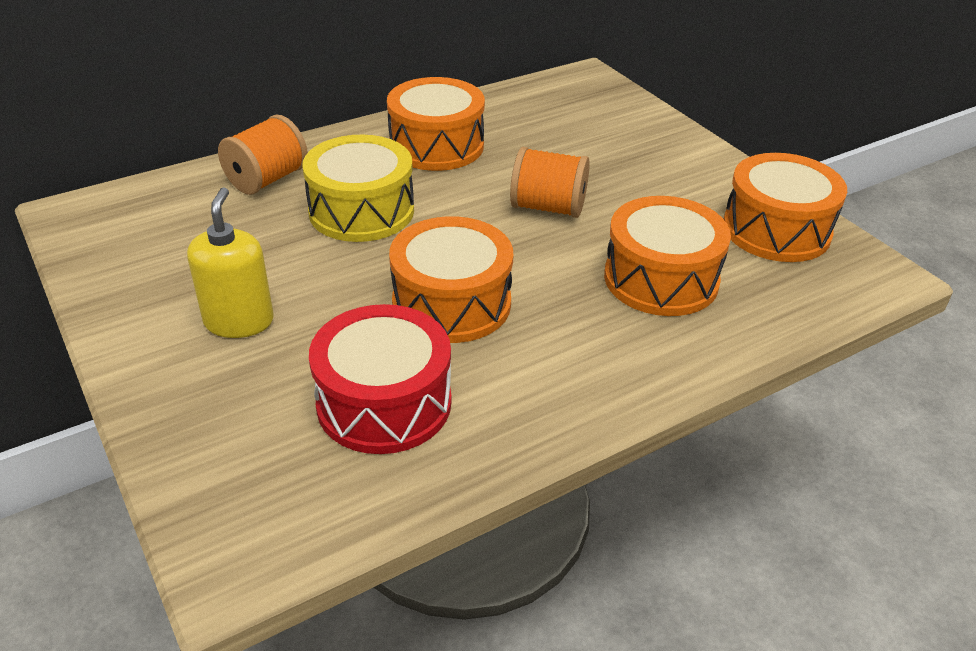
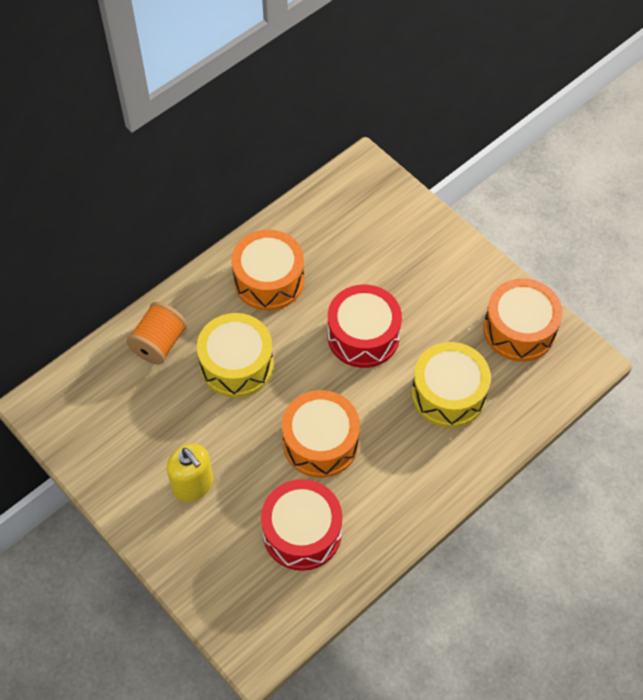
camera: 10 degrees left, 20 degrees up
yellow soap dispenser [187,187,274,338] -> yellow soap dispenser turned 150 degrees clockwise [167,444,213,502]
orange spool [510,147,590,218] -> red drum [327,285,402,368]
orange drum [604,196,731,316] -> yellow drum [412,342,491,428]

